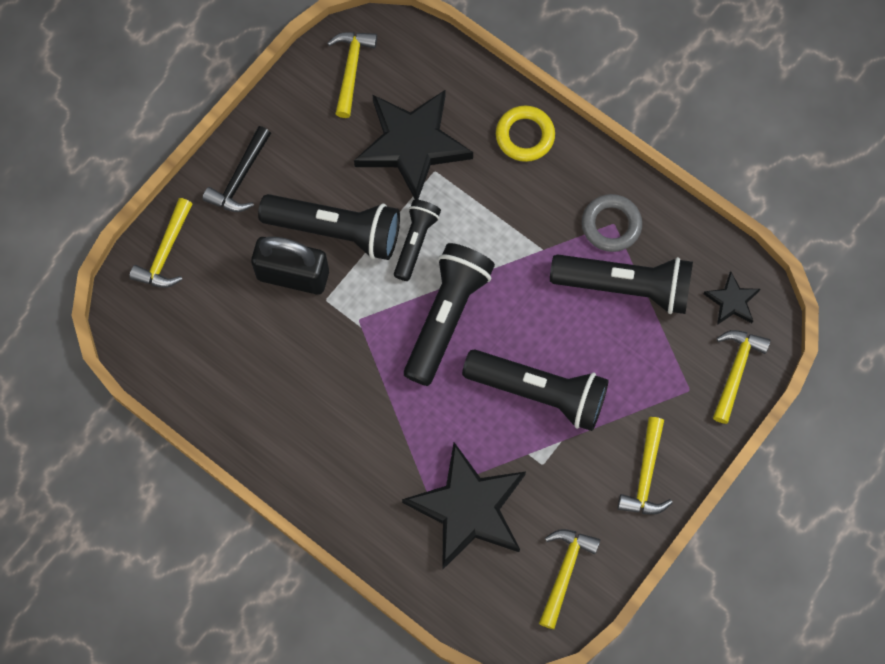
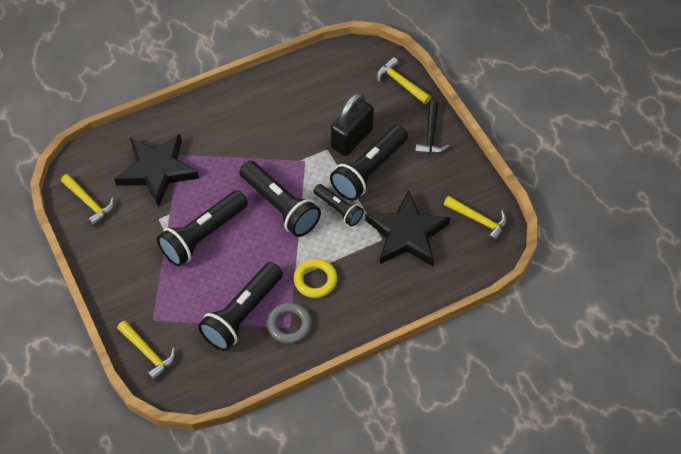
camera: 115 degrees right, 15 degrees down
black hammer [203,126,271,212] -> black hammer turned 135 degrees counterclockwise [415,100,450,154]
yellow ring [496,106,555,162] -> yellow ring moved to [294,258,337,298]
yellow hammer [618,417,673,515] -> none
black star [704,271,760,325] -> none

